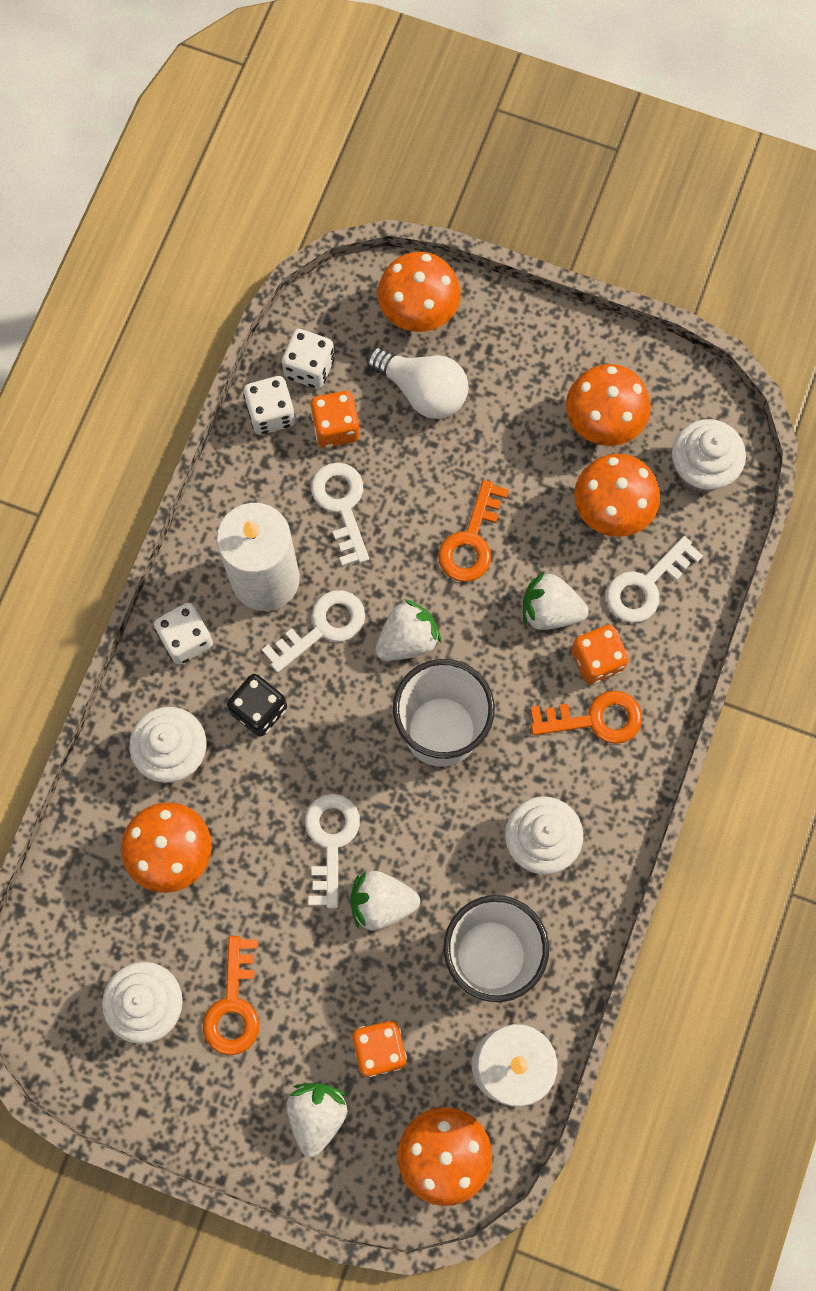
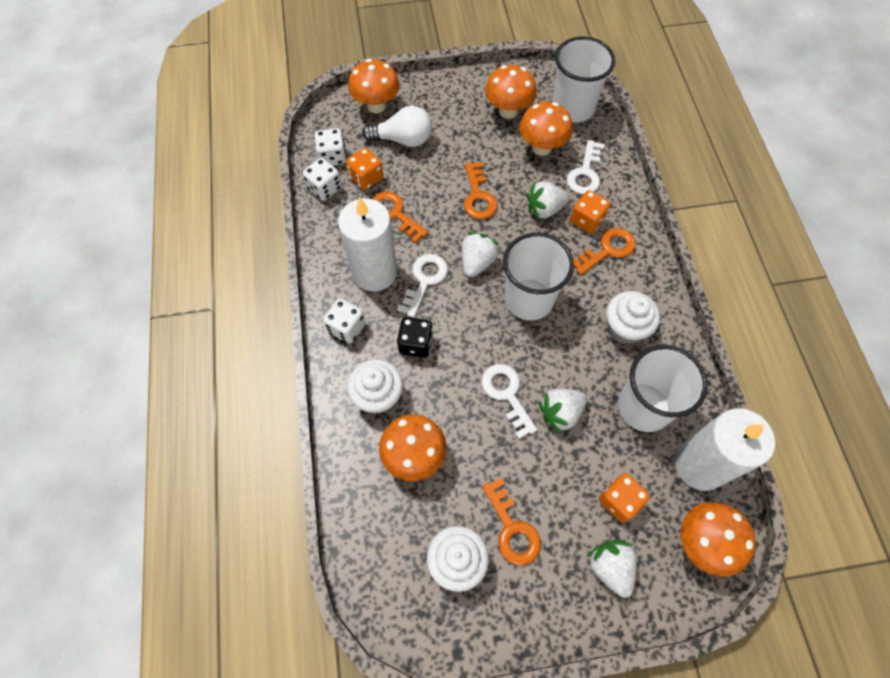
camera: 30 degrees left, 10 degrees down
white key [311,463,369,566] -> orange key [372,192,428,243]
white cupcake [672,419,746,492] -> white cup [552,36,615,123]

